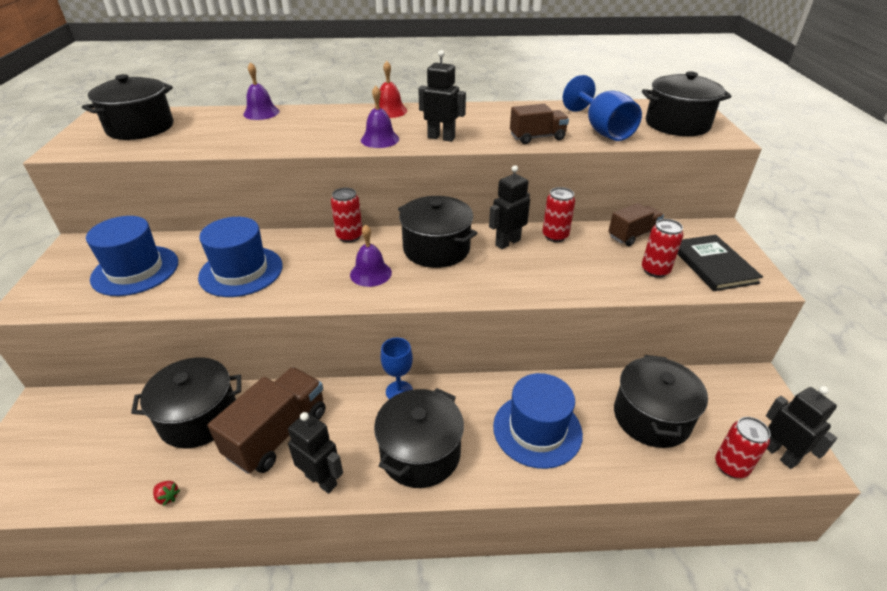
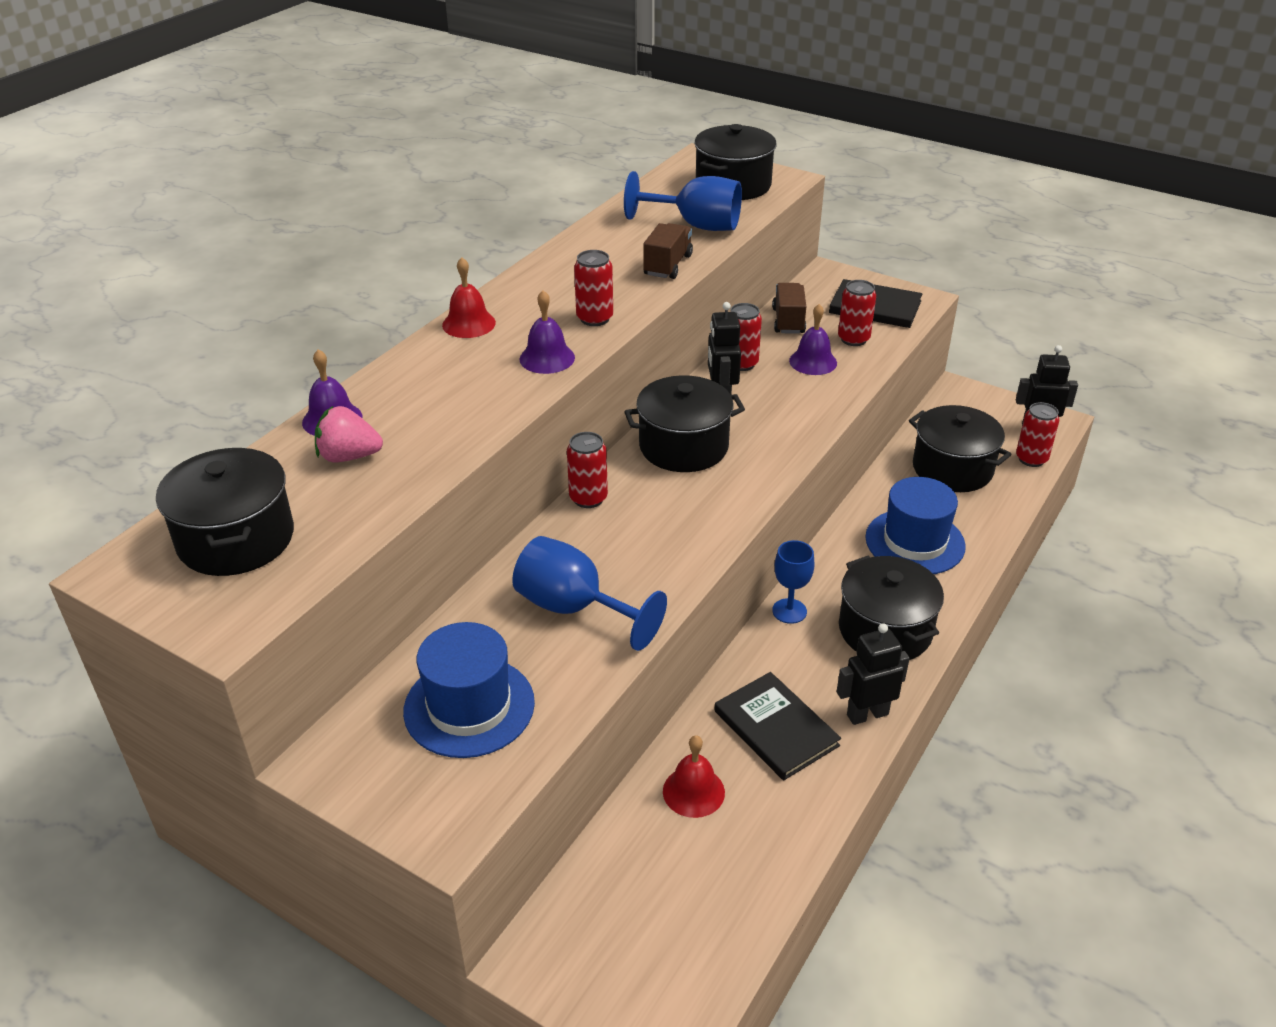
camera: 55 degrees left, 0 degrees up
black pot [131,357,241,448] -> red bell [663,735,725,818]
red strawberry [153,481,180,506] -> none
blue hat [198,217,283,297] -> blue goblet [512,536,667,651]
brown truck [208,367,325,474] -> black book [715,672,841,780]
purple bell [350,225,392,287] -> purple bell moved to [789,304,837,375]
black robot [418,50,466,142] -> red can [574,250,613,326]
none -> pink strawberry [315,406,383,462]

